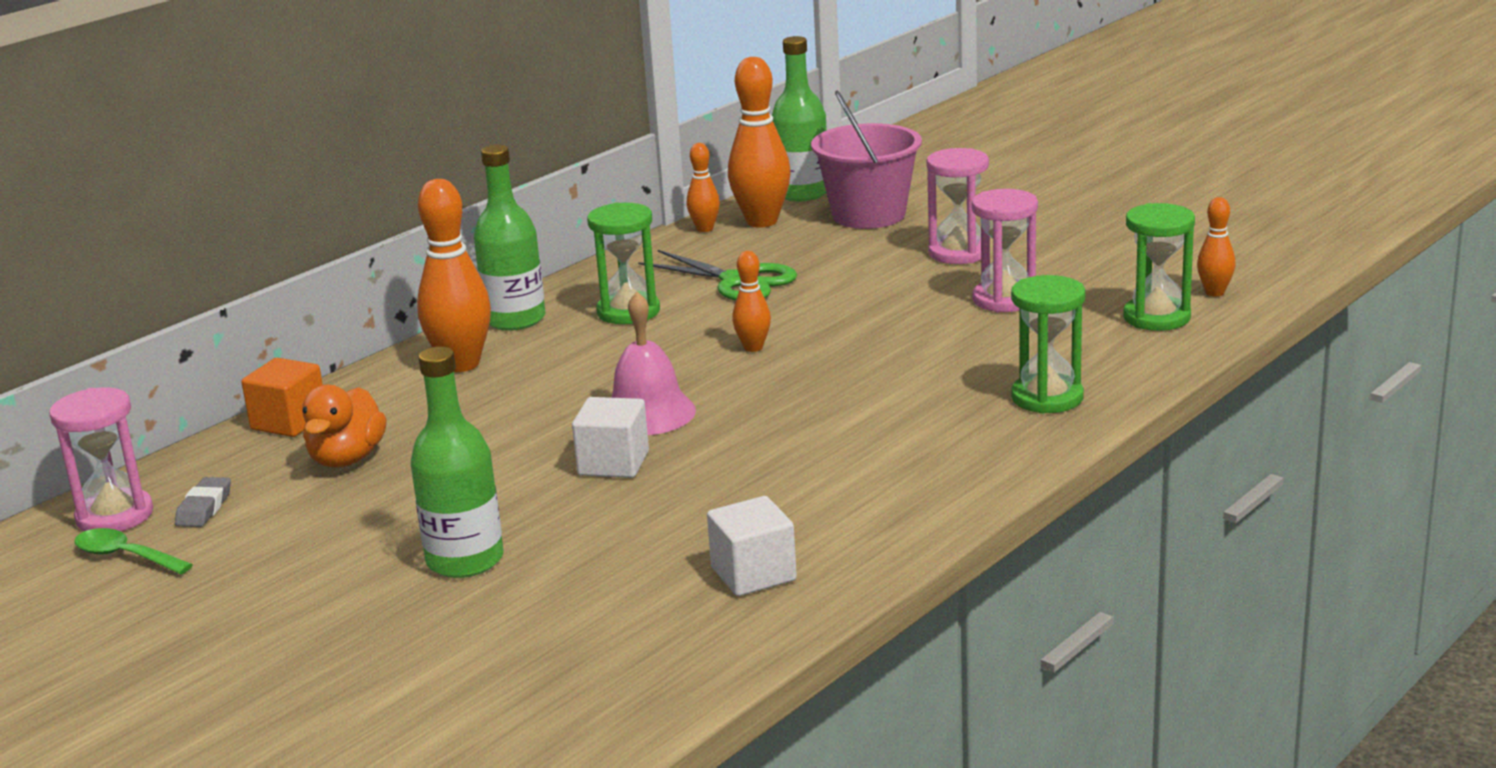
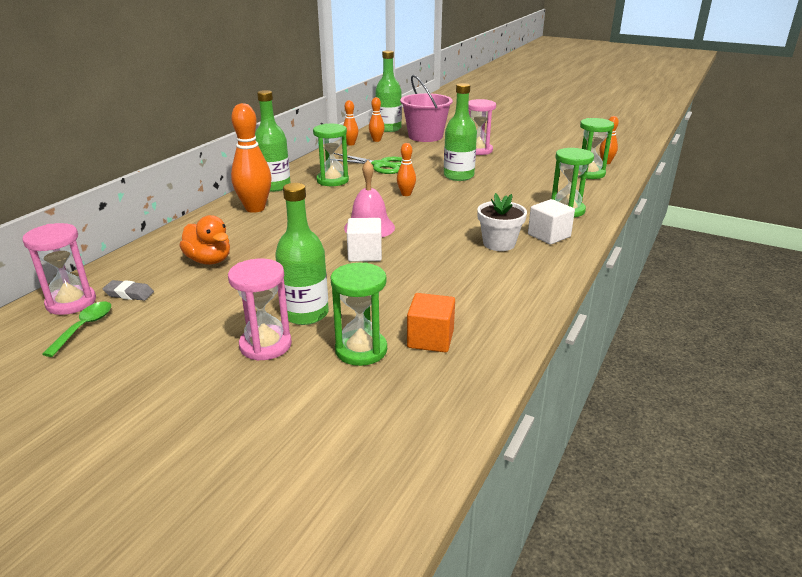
camera: 15 degrees left, 5 degrees up
green spoon [74,528,193,574] -> green spoon turned 90 degrees clockwise [42,302,111,357]
grey eraser [175,477,231,527] -> grey eraser turned 75 degrees counterclockwise [103,280,154,301]
orange cube [241,358,323,437] -> orange cube moved to [407,293,455,353]
orange duck [302,385,386,467] -> orange duck turned 45 degrees counterclockwise [180,215,230,265]
white cube [707,496,797,596] -> white cube moved to [528,199,575,245]
orange bowling pin [728,57,791,228] -> orange bowling pin [369,97,385,142], size x0.53
pink hourglass [972,189,1038,312] -> pink hourglass moved to [228,259,292,361]
none -> green hourglass [330,262,387,366]
none -> green bottle [444,83,477,181]
none -> white flower pot [477,193,527,251]

